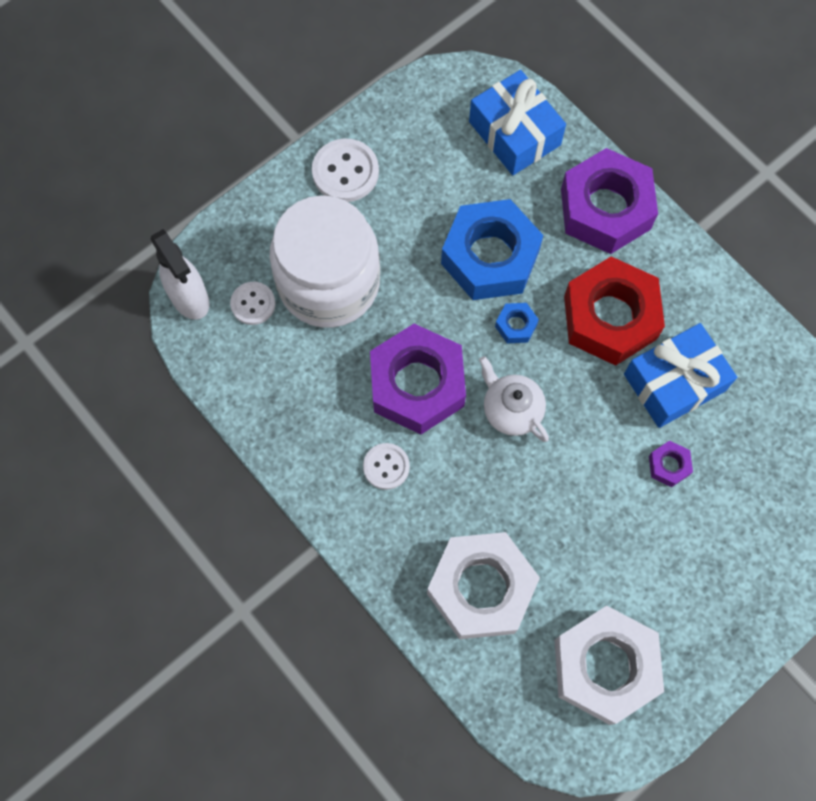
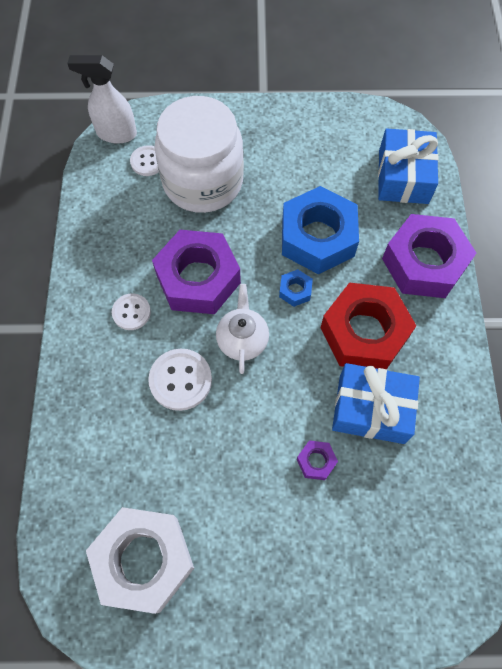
camera: 40 degrees right, 5 degrees down
white spray bottle [151,229,210,320] -> white spray bottle turned 90 degrees clockwise [67,55,137,144]
white button [312,139,379,202] -> white button moved to [148,349,212,411]
white nut [427,532,540,639] -> none

